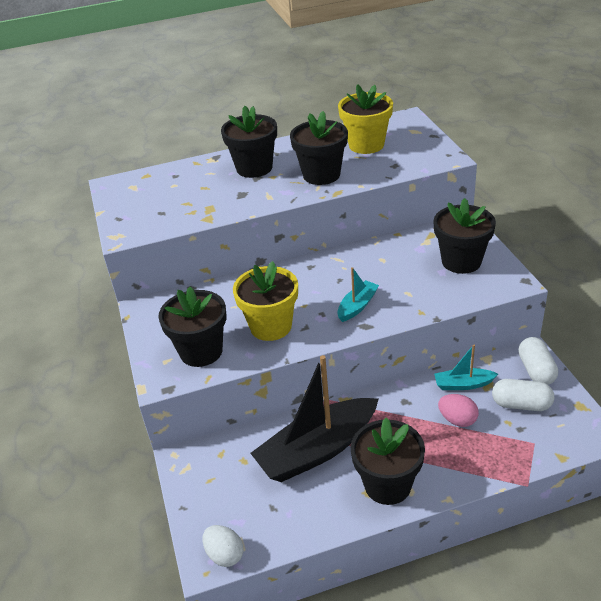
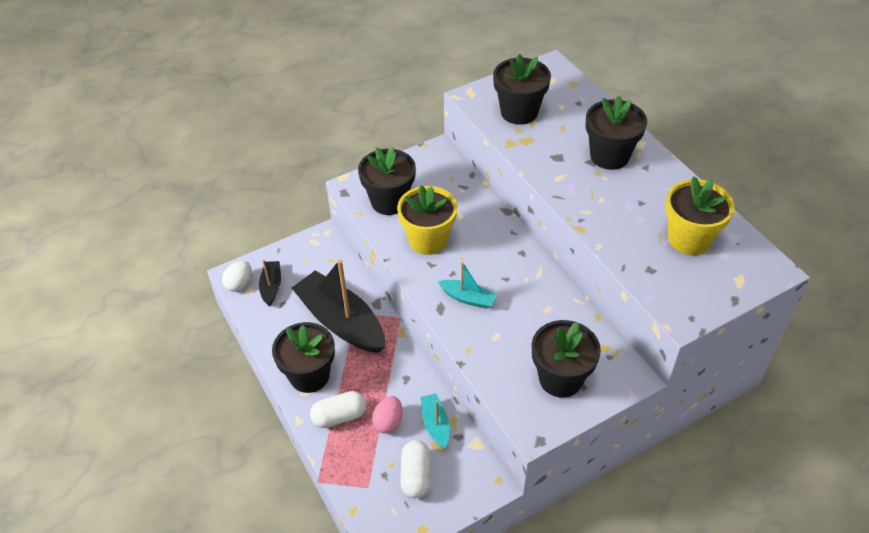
camera: 75 degrees right, 10 degrees up
black flower pot [290,111,348,185] -> black flower pot moved to [493,54,551,125]
white capsule [518,337,558,385] -> white capsule moved to [310,391,367,428]
none -> black boat [259,260,281,306]

